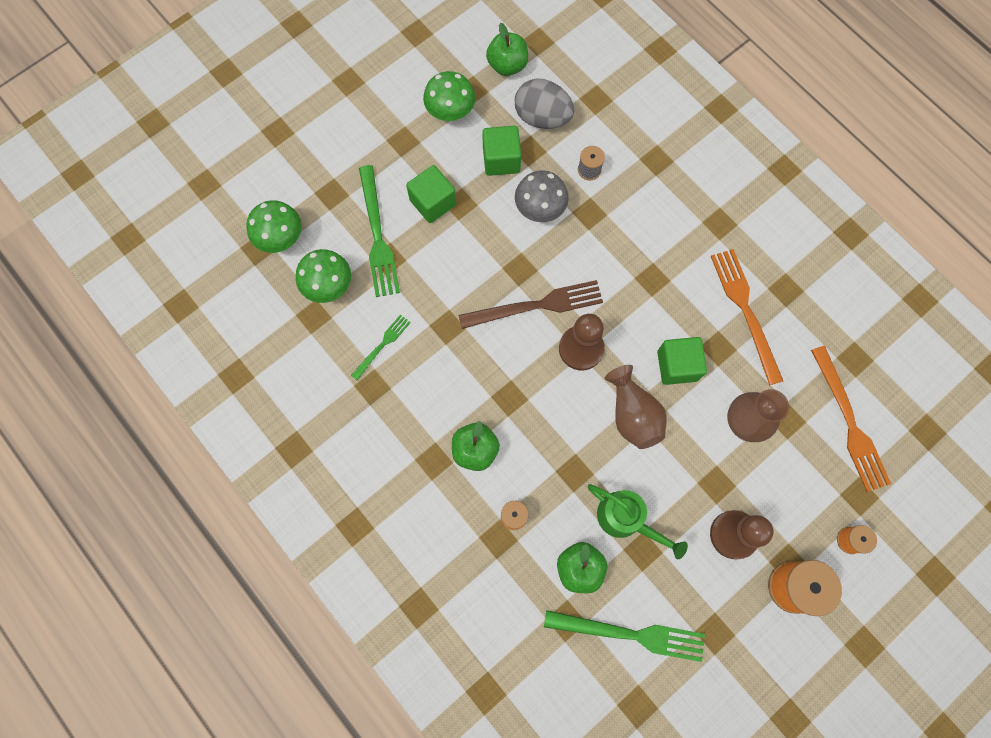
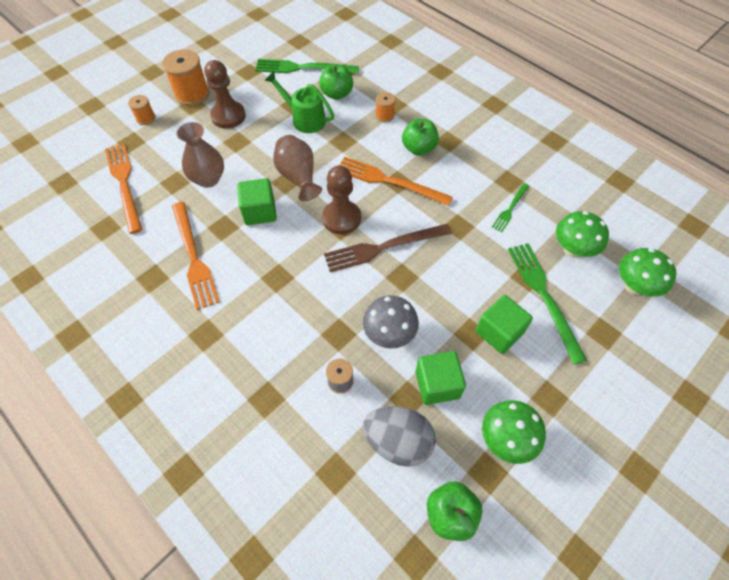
camera: 175 degrees right, 15 degrees down
none -> orange fork [339,157,453,206]

